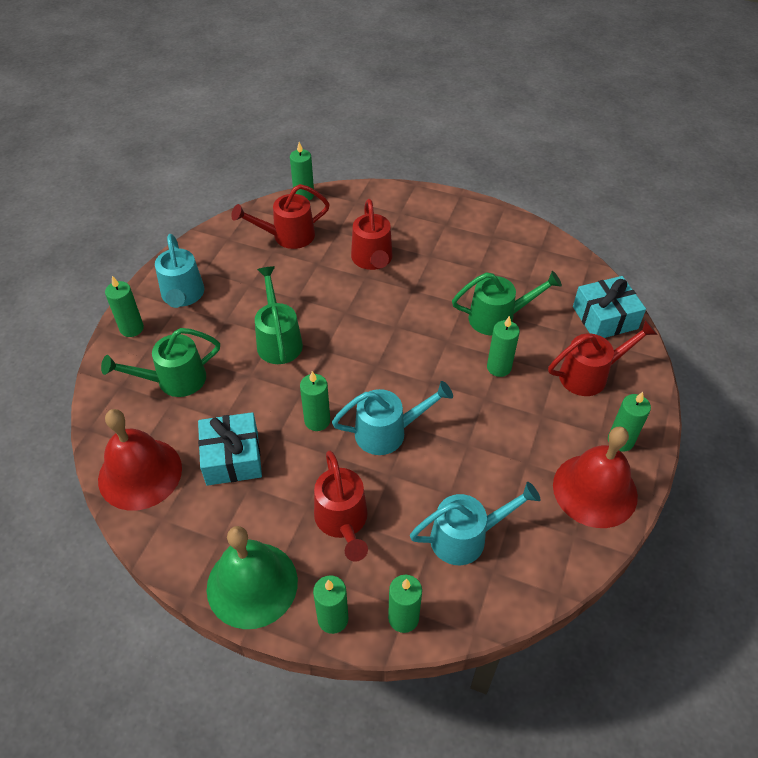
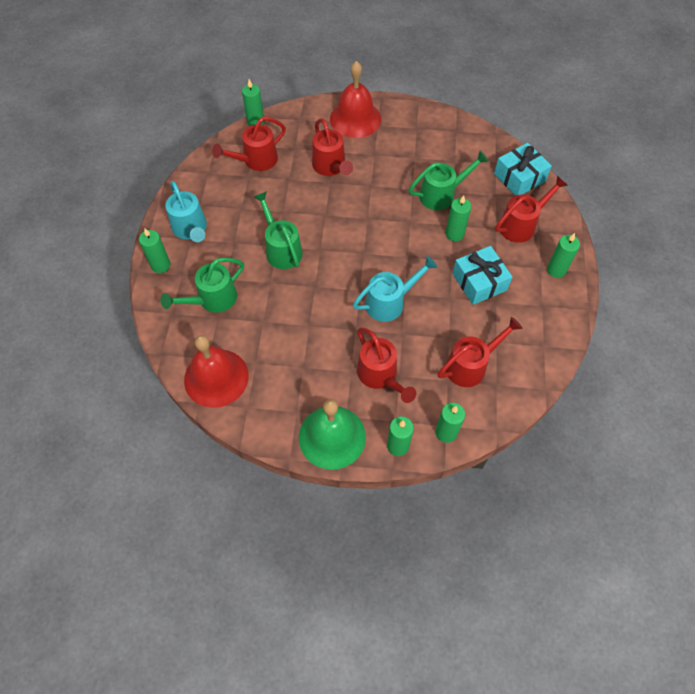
camera: 15 degrees left, 10 degrees up
turquoise gift [198,412,262,486] -> turquoise gift moved to [452,246,512,305]
green candle [300,371,330,431] -> none
turquoise watering can [410,482,541,565] -> red watering can [438,317,523,387]
red bell [553,427,638,528] -> red bell moved to [330,61,381,138]

